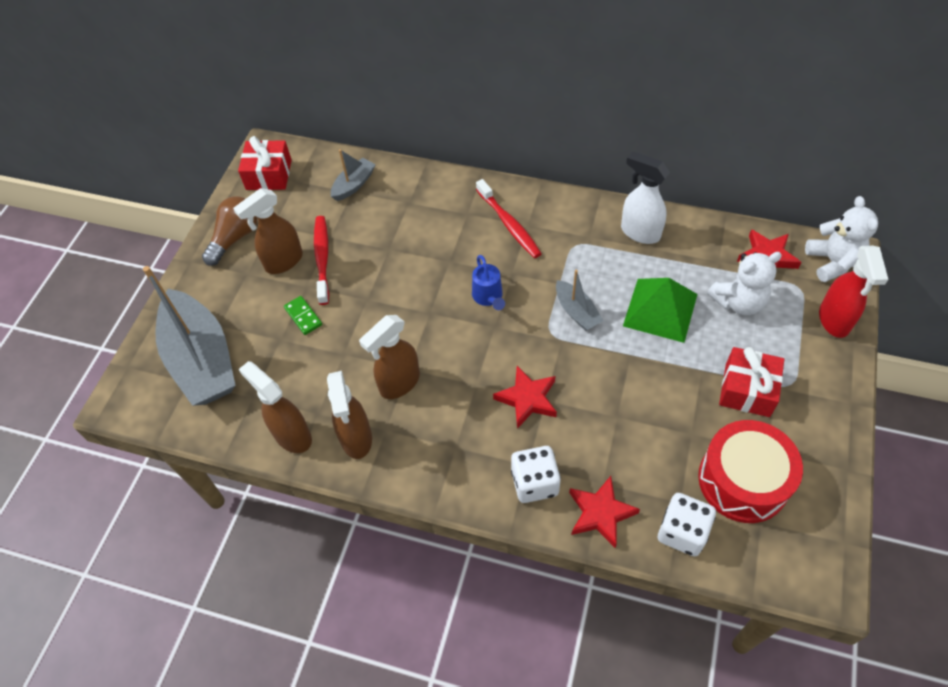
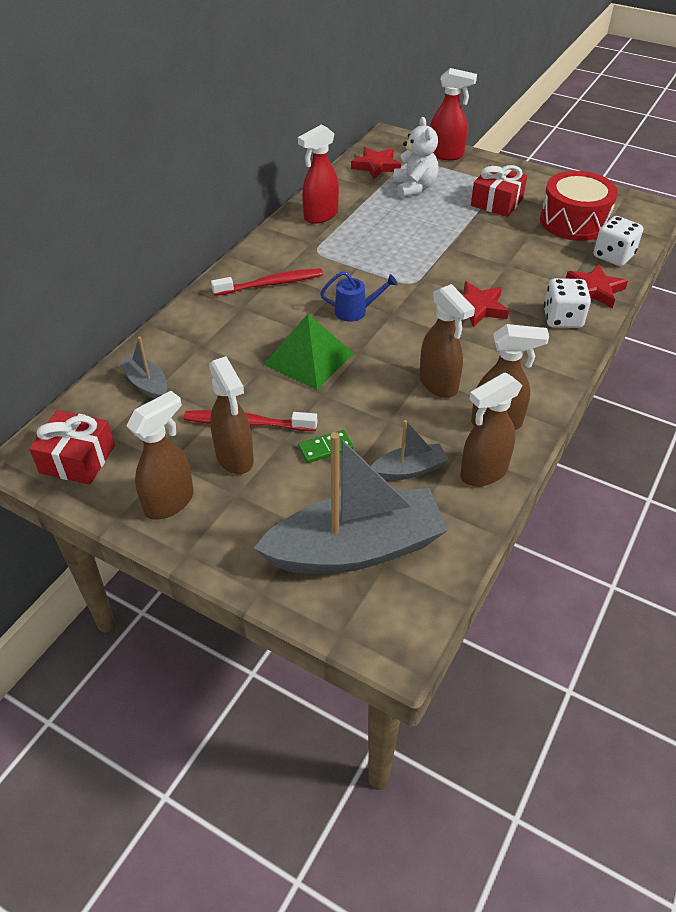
camera: 80 degrees left, 10 degrees down
brown light bulb [202,196,258,266] -> brown spray bottle [126,391,194,520]
grey boat [556,270,603,331] -> grey boat moved to [371,420,448,480]
white spray bottle [621,151,670,244] -> red spray bottle [298,124,339,224]
green pyramid [623,278,697,343] -> green pyramid moved to [264,314,354,390]
white teddy bear [805,196,878,282] -> none

